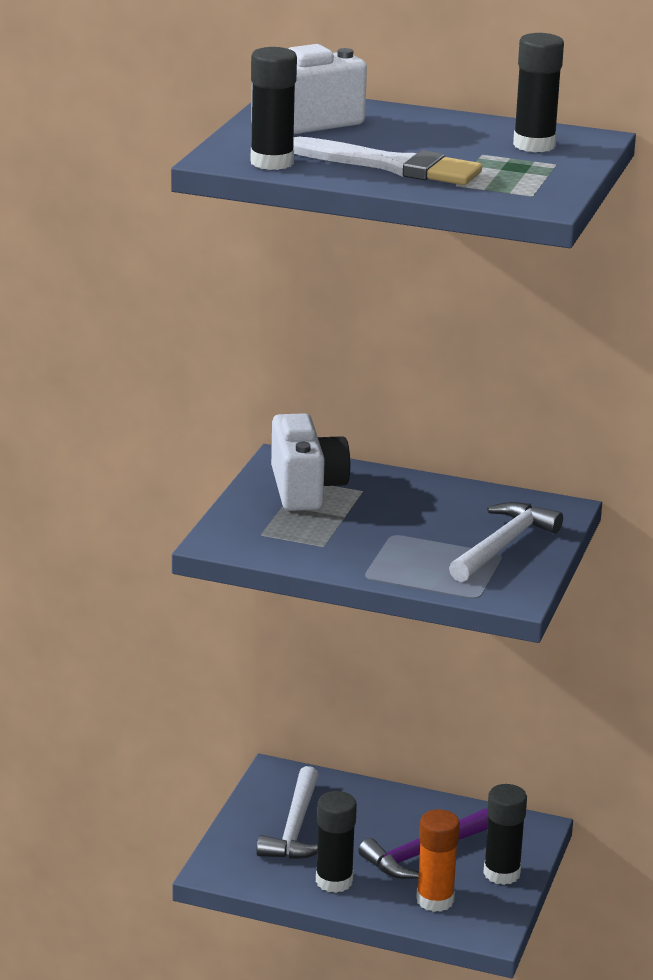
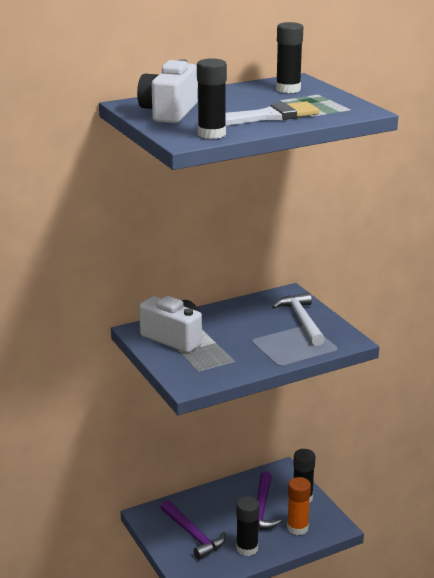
camera: 45 degrees left, 0 degrees up
white hammer [257,766,319,859] -> purple hammer [160,500,226,560]

